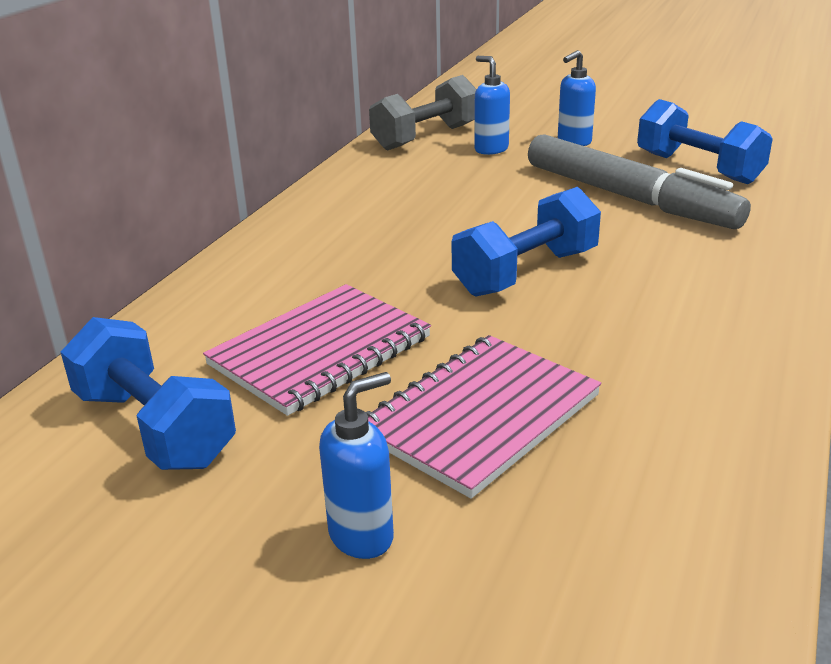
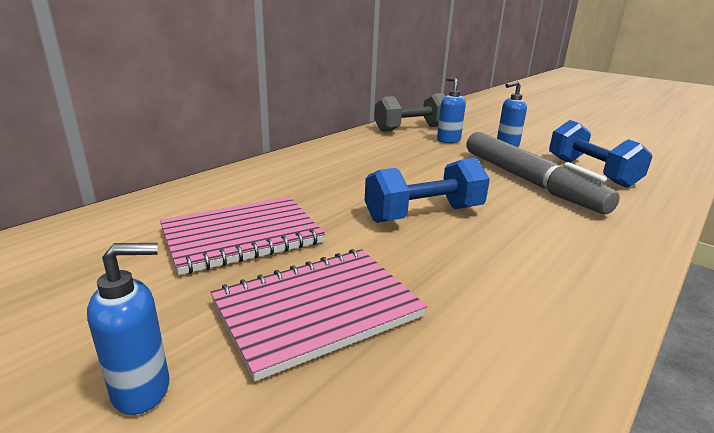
camera: 15 degrees right, 5 degrees down
blue dumbbell [61,317,236,470] -> none

